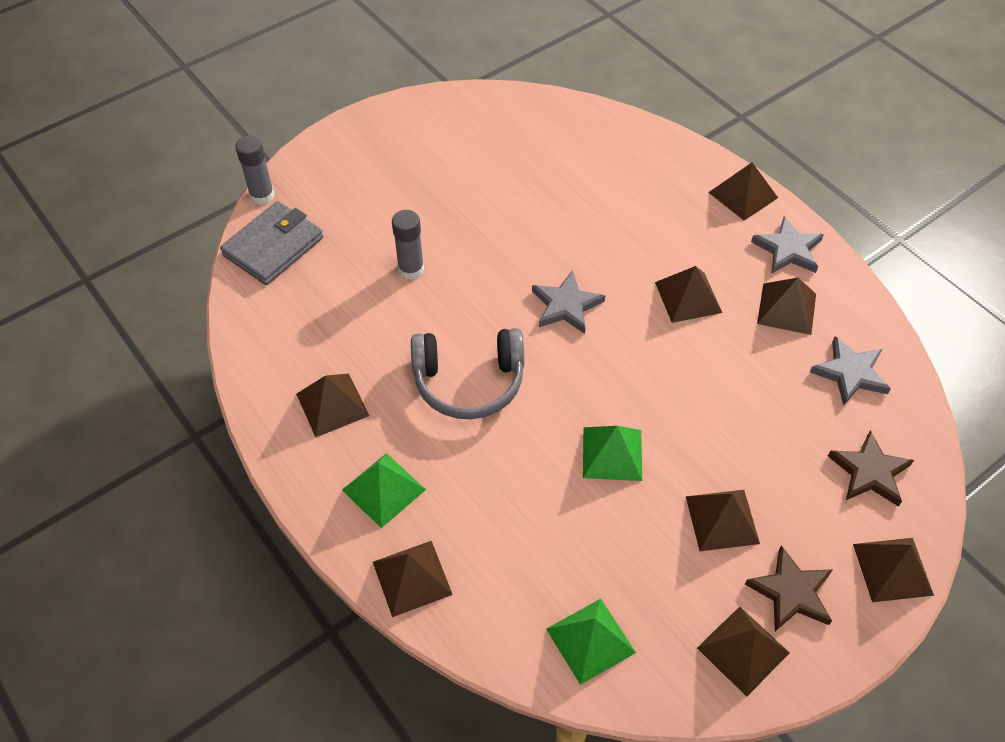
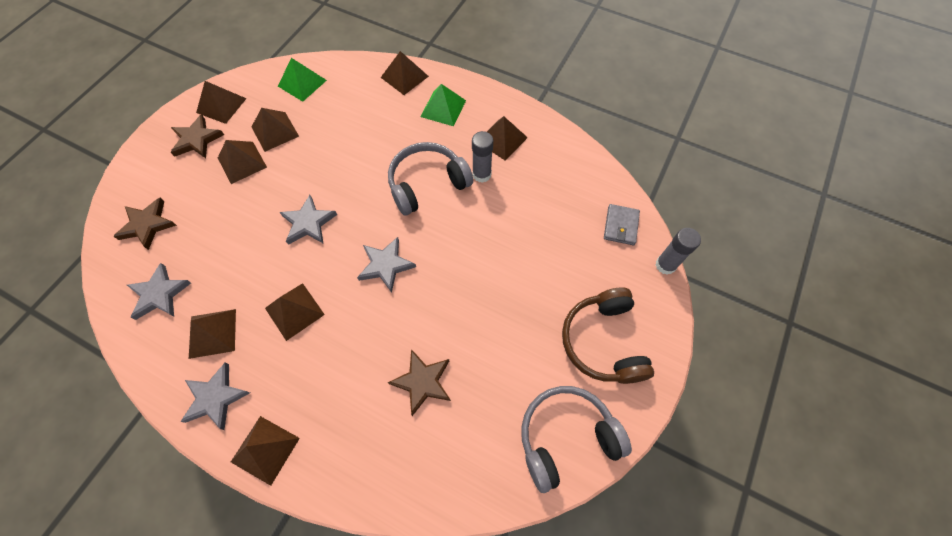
camera: 155 degrees right, 10 degrees up
grey wallet [220,201,323,285] -> grey wallet [604,204,640,245], size x0.61
grey glue stick [392,210,424,280] -> grey glue stick moved to [472,131,493,183]
green pyramid [583,426,642,481] -> none
brown pyramid [853,538,934,602] -> brown pyramid moved to [252,108,299,152]
none -> grey star [280,195,337,245]
none -> brown star [388,349,451,416]
none -> grey headphones [521,386,632,493]
none -> brown headphones [562,288,654,384]

